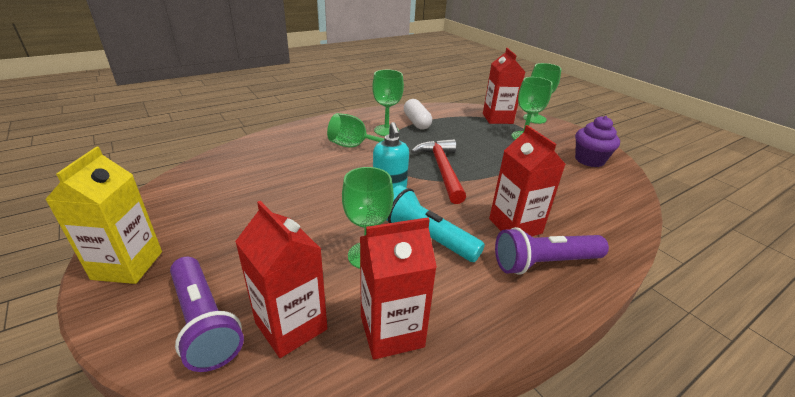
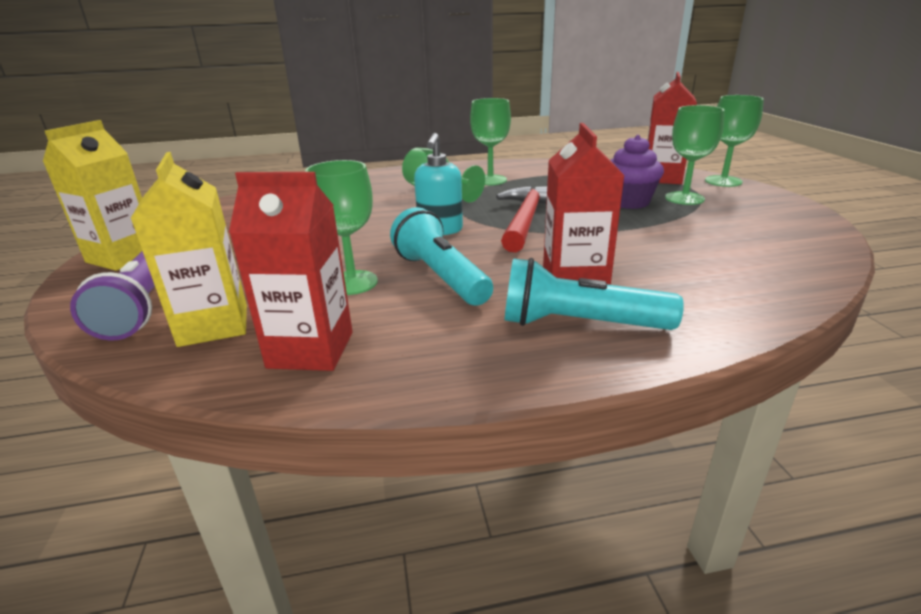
camera: 25 degrees right, 5 degrees down
red carton [235,201,327,358] -> yellow carton [131,152,247,347]
white capsule [404,99,432,129] -> none
purple flashlight [495,227,609,275] -> turquoise flashlight [505,258,684,330]
purple cupcake [575,116,620,167] -> purple cupcake moved to [611,135,664,209]

